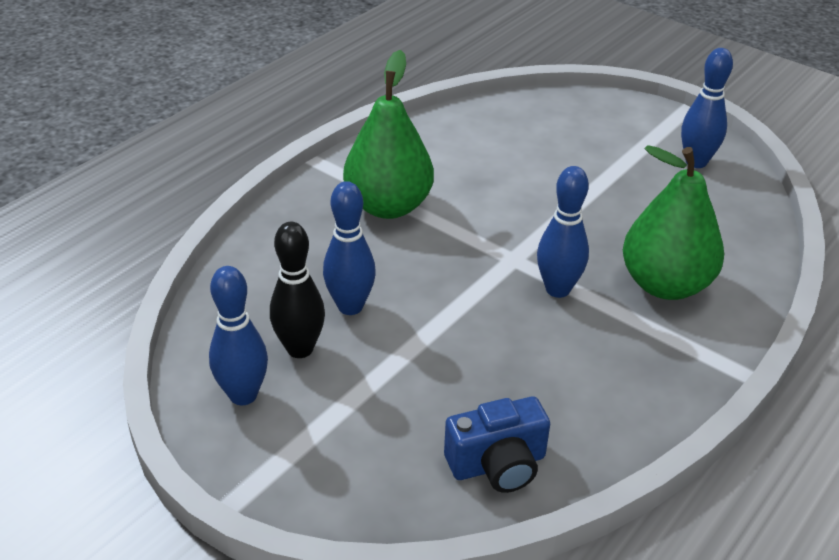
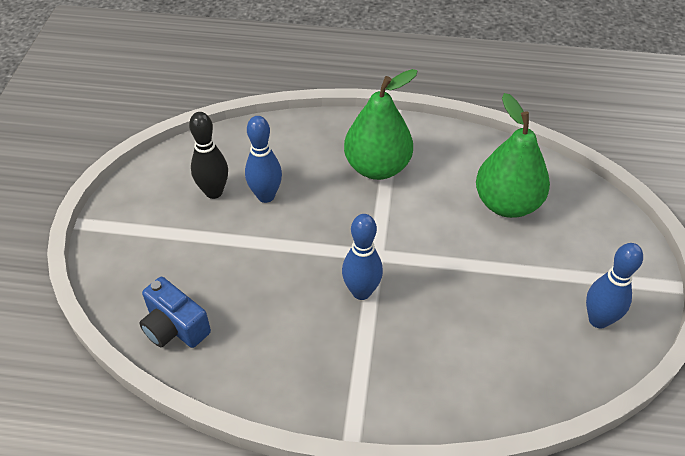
camera: 60 degrees right, 10 degrees up
blue bowling pin [209,266,268,405] -> none
green pear [623,145,724,300] -> green pear moved to [476,93,550,218]

